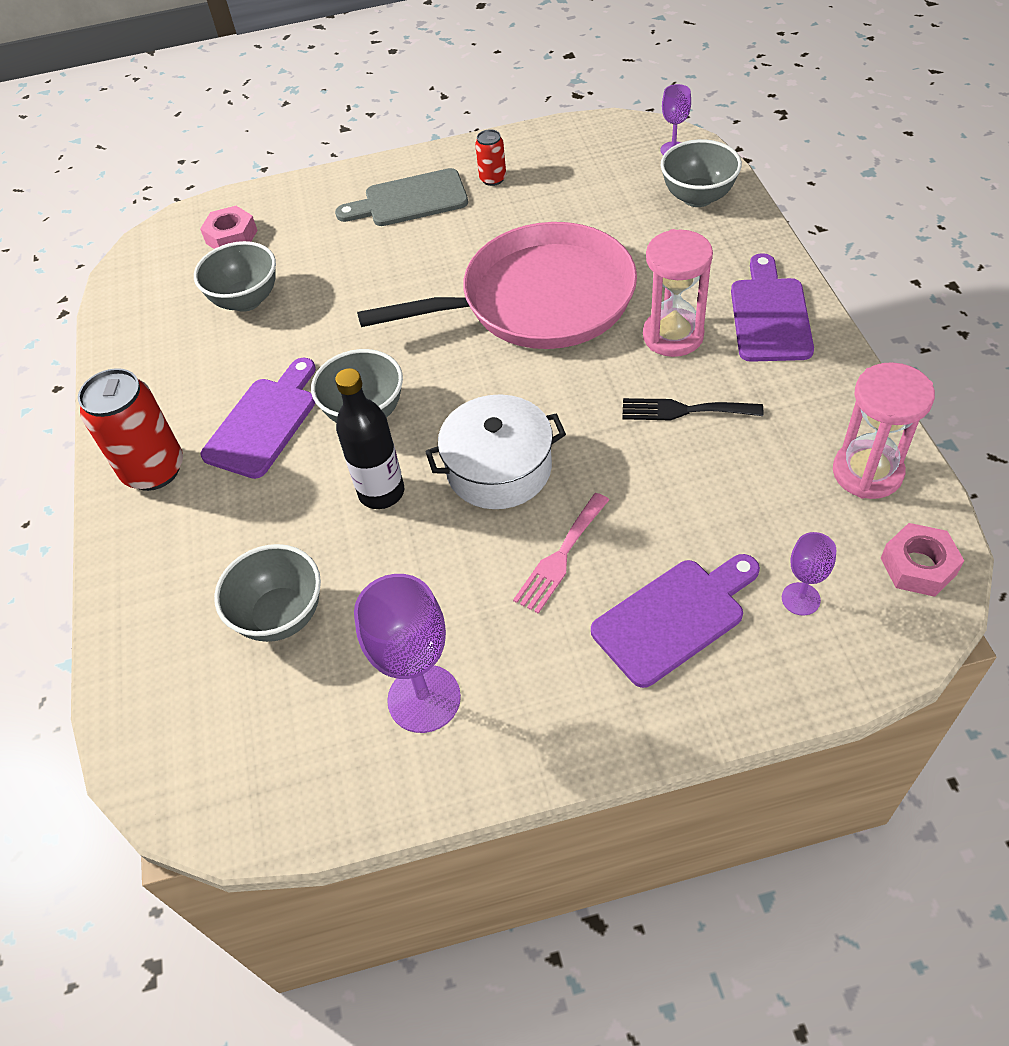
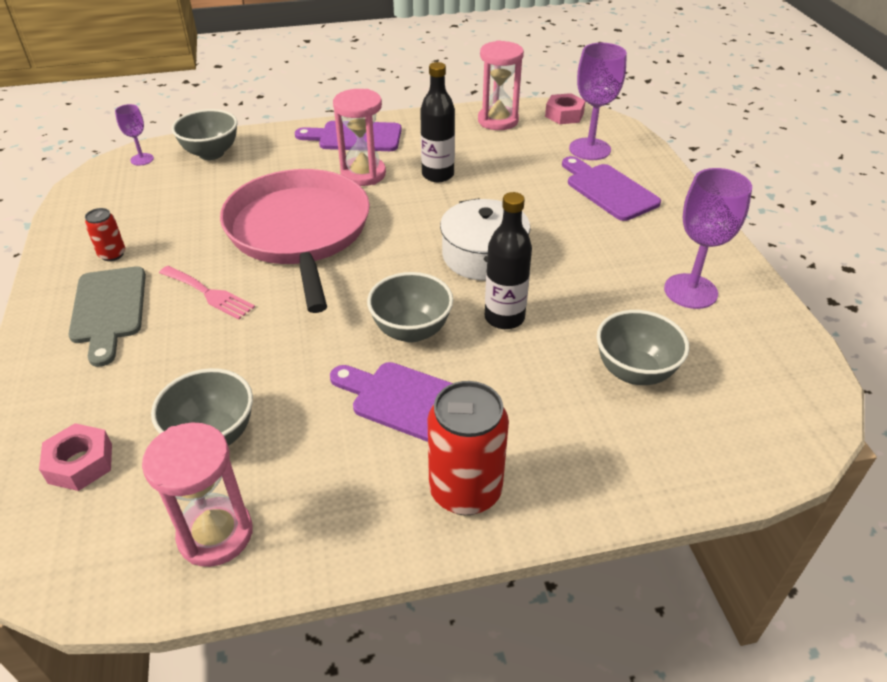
camera: 95 degrees left, 10 degrees down
pink fork [513,493,609,614] -> pink fork moved to [159,266,255,320]
black fork [622,398,763,420] -> black bottle [420,62,455,182]
purple goblet [782,532,836,616] -> purple goblet [569,43,627,160], size x1.88
none -> pink hourglass [142,423,253,567]

